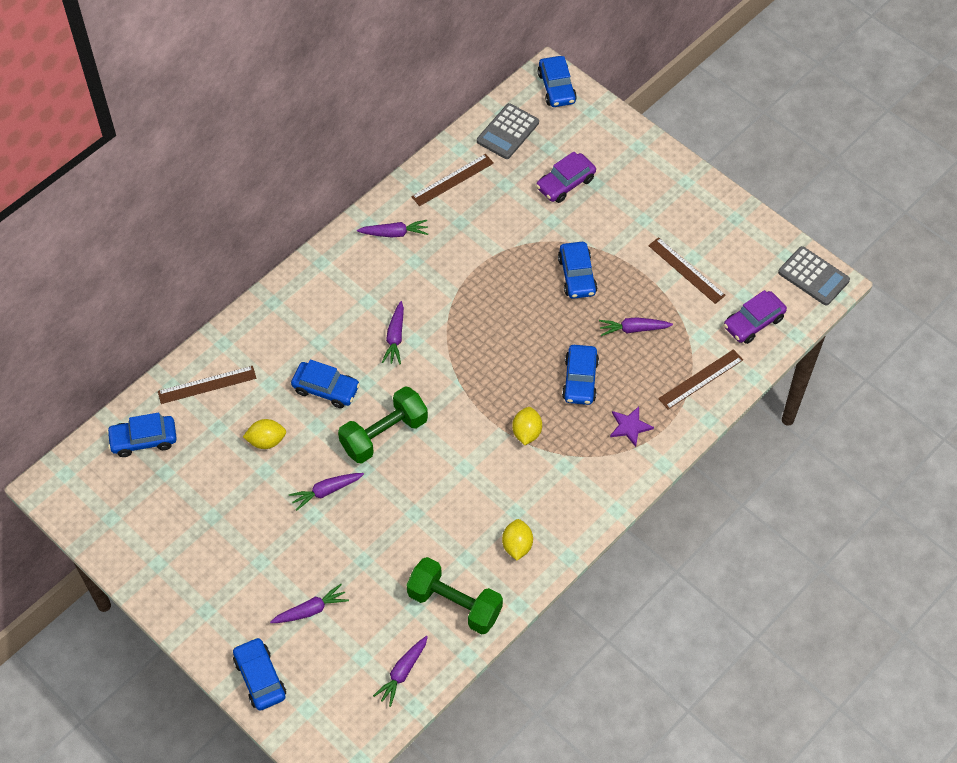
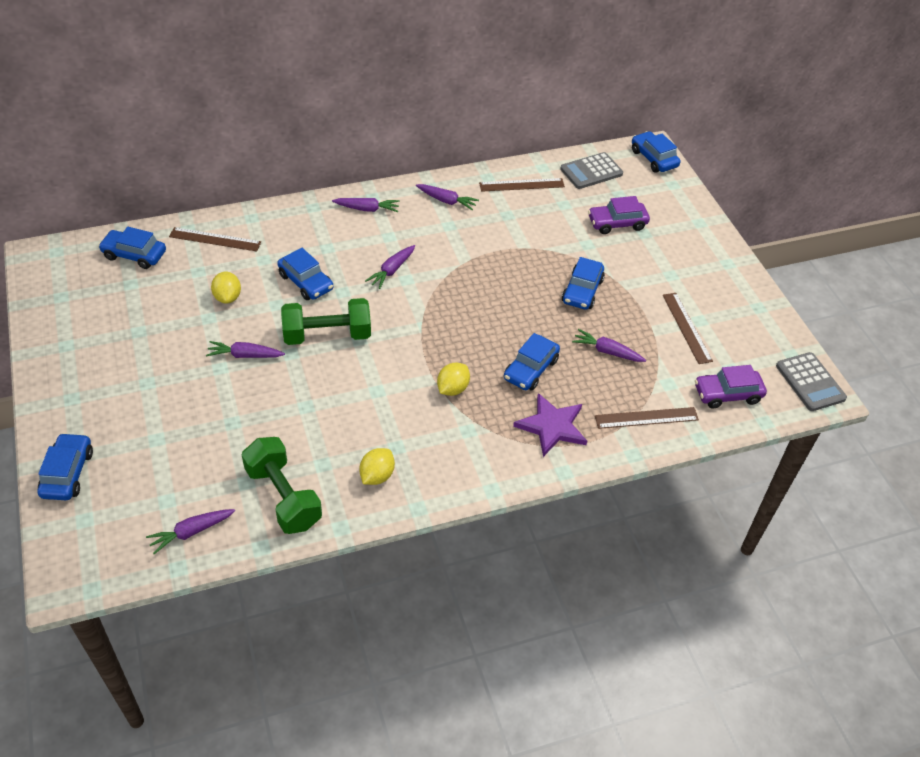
camera: 25 degrees right, 10 degrees down
yellow lemon [243,419,286,449] -> yellow lemon turned 60 degrees clockwise [211,272,241,304]
purple carrot [270,584,349,623] -> purple carrot moved to [332,198,400,212]
blue car [538,56,577,107] -> blue car turned 135 degrees clockwise [632,131,680,173]
purple star [610,406,654,447] -> purple star [513,393,587,457], size x1.57

